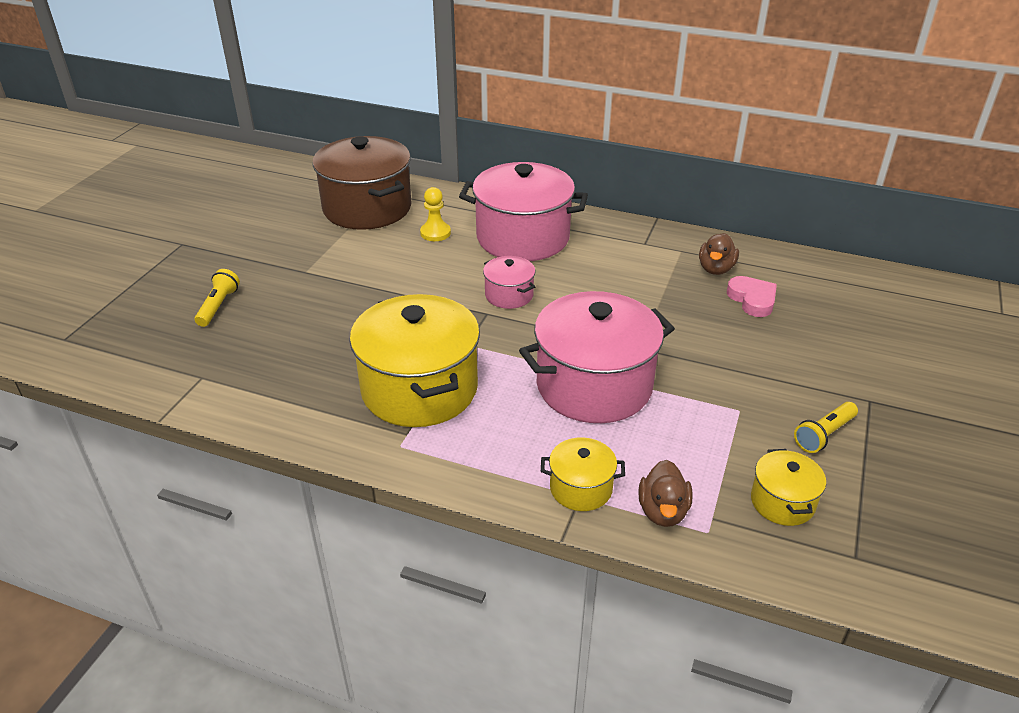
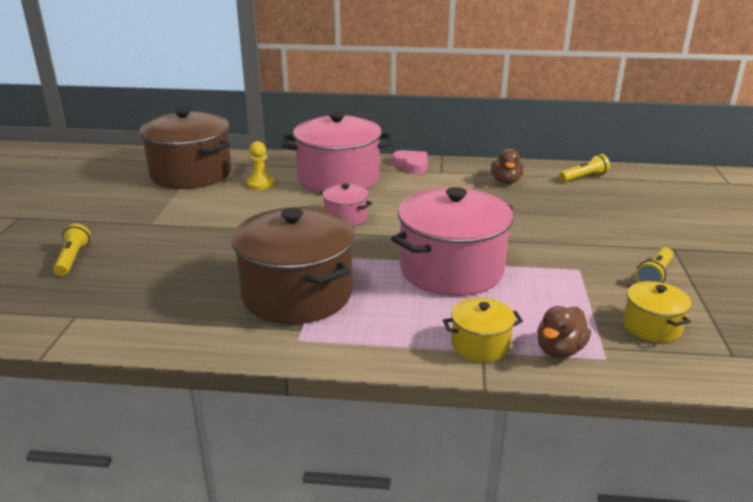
camera: 15 degrees left, 10 degrees down
yellow pot [350,294,480,427] -> brown pot [232,207,355,324]
brown duck [638,460,693,527] -> brown duck turned 45 degrees clockwise [537,306,591,358]
pink heart [727,276,777,317] -> pink heart moved to [392,150,428,174]
none -> yellow flashlight [559,154,610,182]

